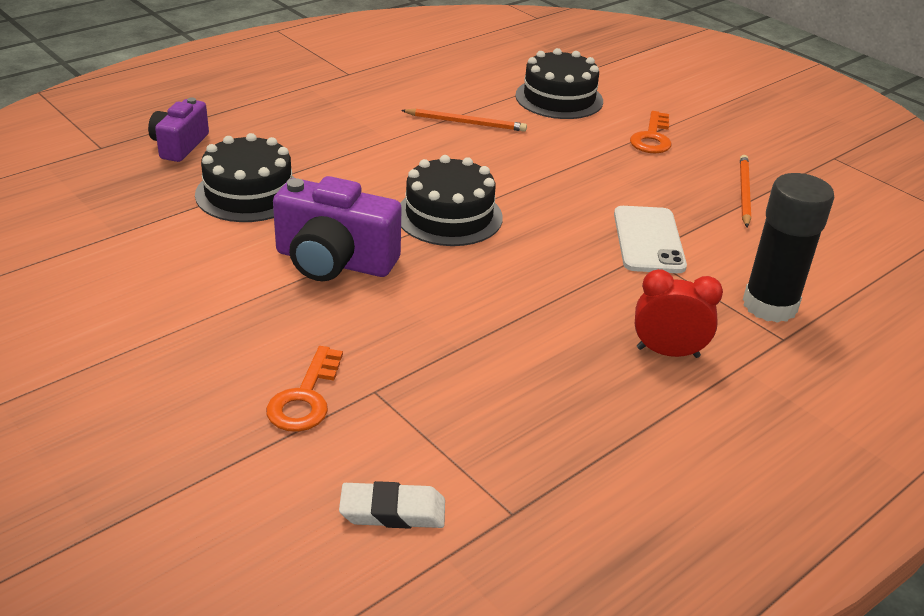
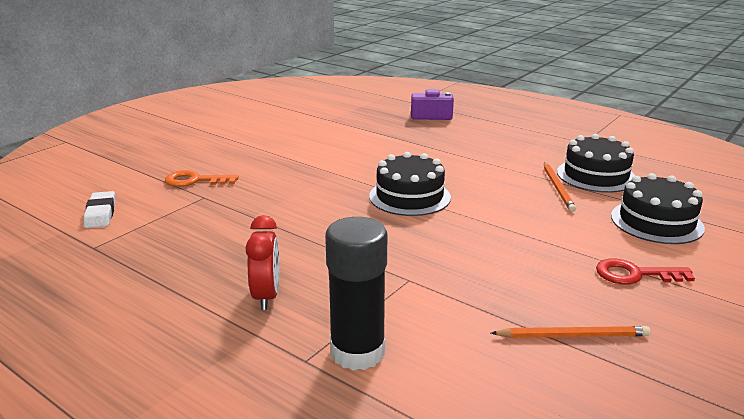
camera: 80 degrees right, 10 degrees down
black cake [195,133,295,222] -> black cake moved to [557,134,635,193]
purple camera [273,176,402,281] -> none
white phone [614,206,687,273] -> none
orange key [630,111,672,153] -> red key [596,259,695,284]

